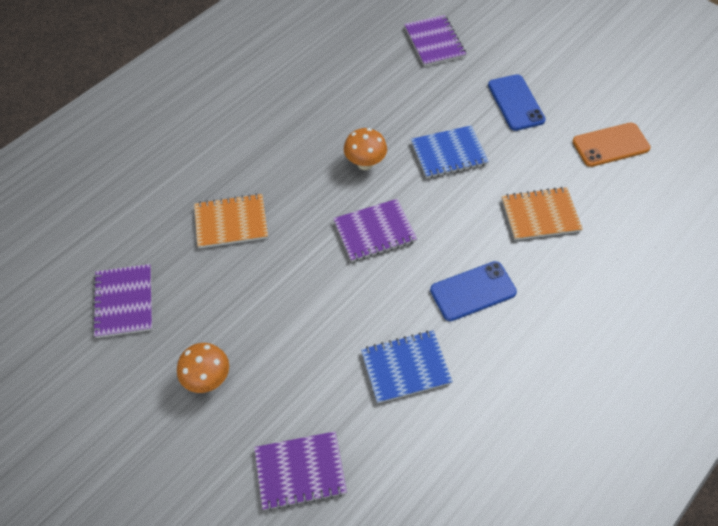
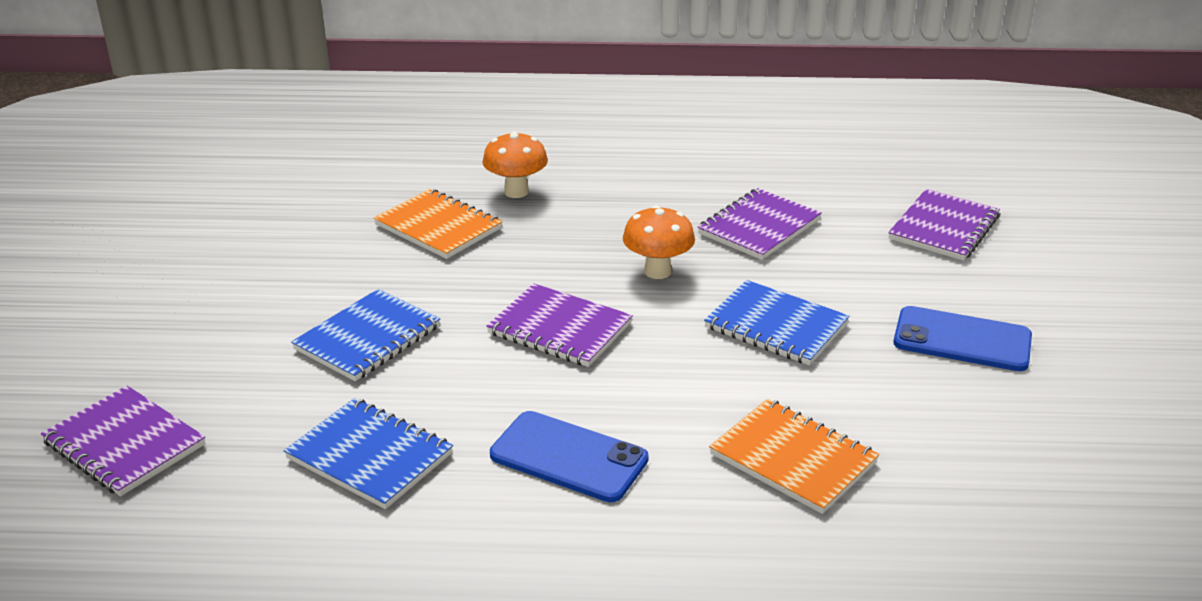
camera: 50 degrees right, 25 degrees down
purple notebook [92,264,152,338] -> purple notebook moved to [698,188,822,260]
orange mushroom [177,343,229,393] -> orange mushroom moved to [482,131,548,198]
blue phone [488,74,546,131] -> blue phone turned 75 degrees clockwise [893,306,1032,371]
orange phone [572,123,651,167] -> none
none -> blue notebook [291,289,440,381]

